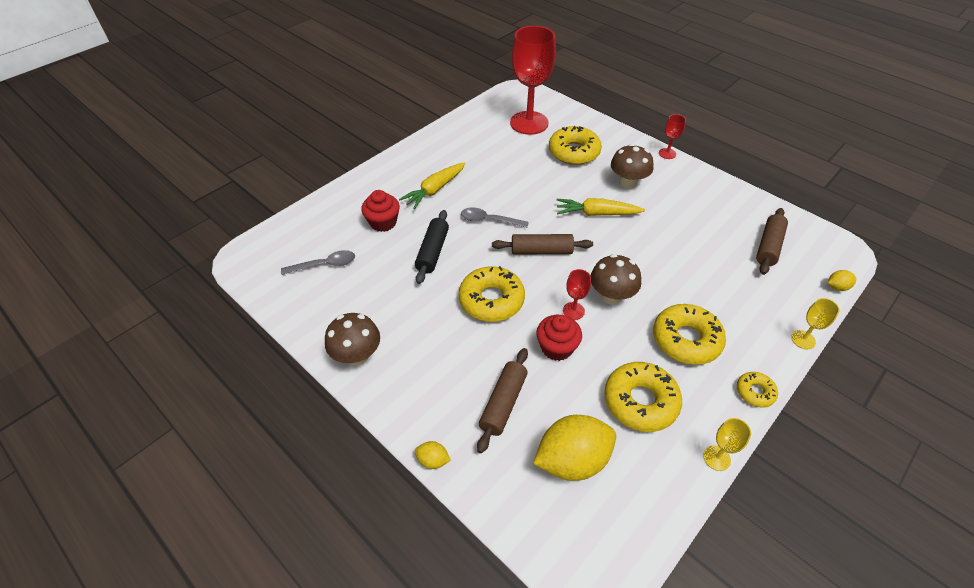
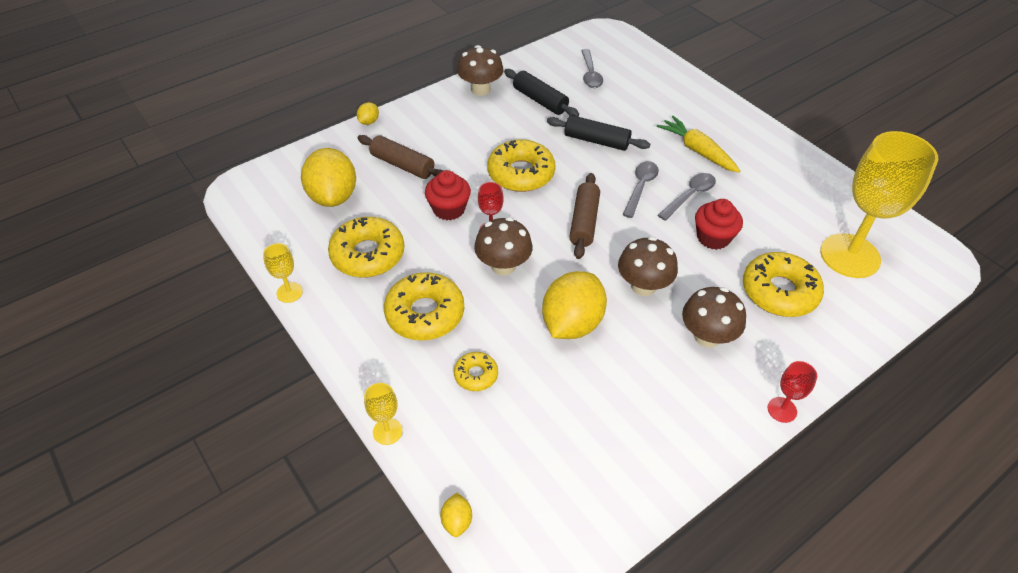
camera: 100 degrees right, 0 degrees up
red cupcake [361,190,400,232] -> red cupcake moved to [695,199,743,250]
red goblet [510,26,556,135] -> yellow goblet [820,131,938,278]
yellow carrot [557,198,645,216] -> brown mushroom [618,236,678,296]
yellow donut [737,372,778,407] -> yellow donut moved to [454,352,498,391]
brown rolling pin [756,208,788,275] -> none
none -> black rolling pin [504,69,579,117]
none -> yellow lemon [542,271,607,339]
none -> grey spoon [658,173,716,221]

